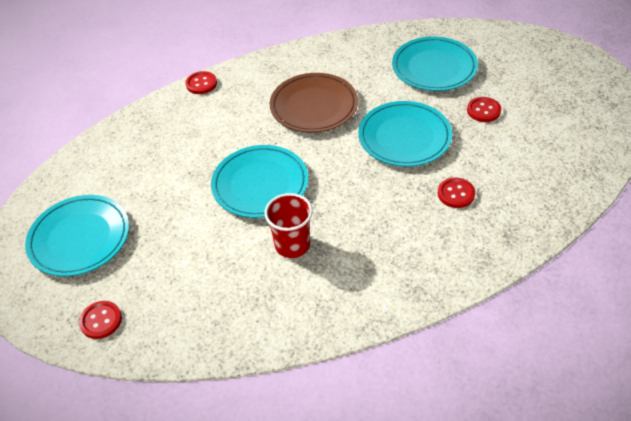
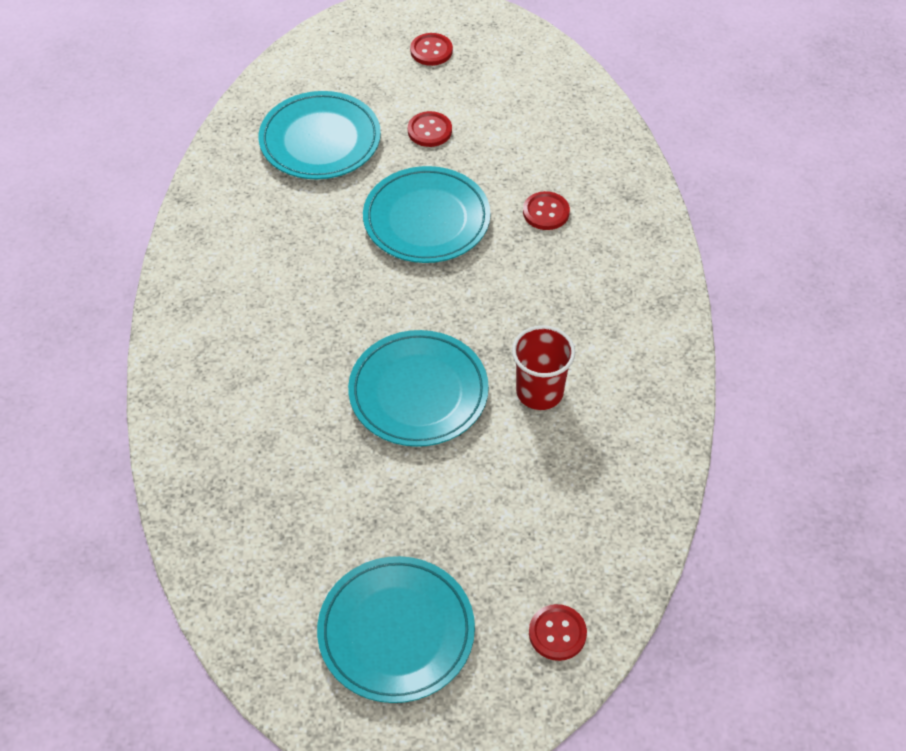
camera: 70 degrees left, 5 degrees up
red button [186,71,217,94] -> red button moved to [410,33,453,66]
brown plate [270,73,358,133] -> none

